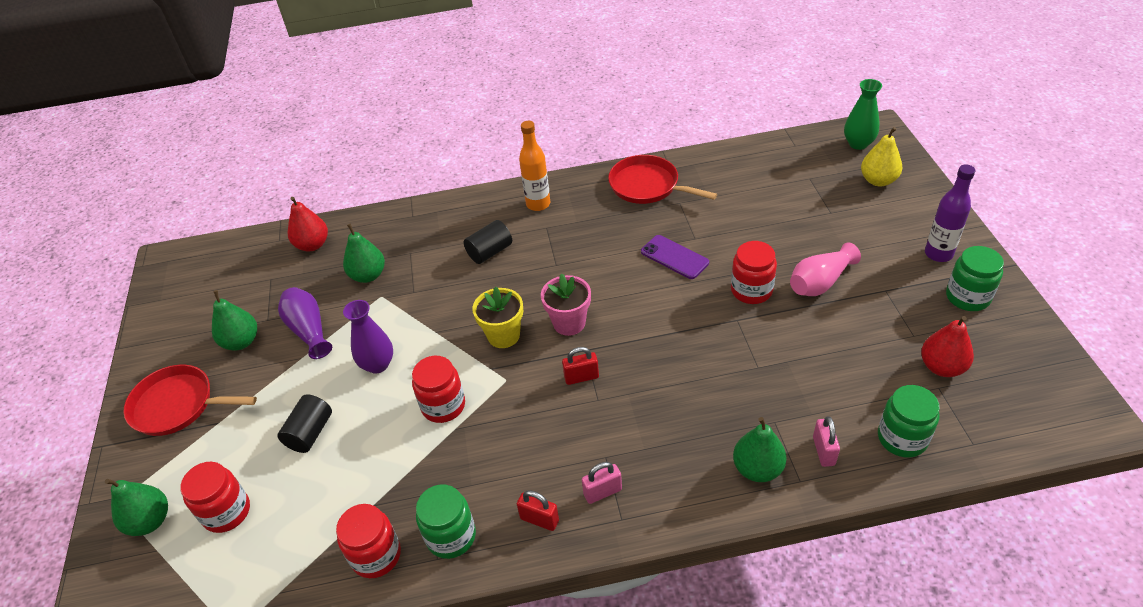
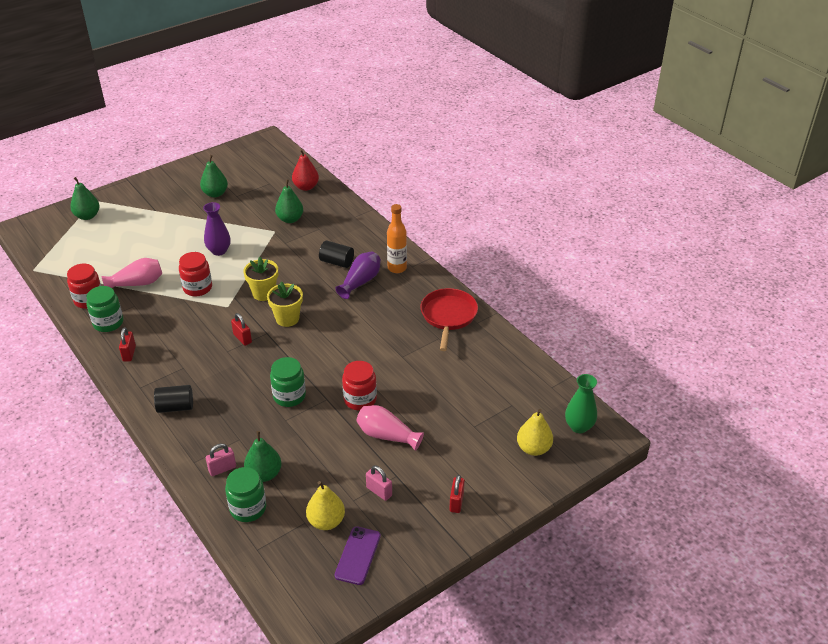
camera: 60 degrees right, 5 degrees down
red pan [123,365,257,436] -> none
red jar [180,462,250,533] -> none
black cylinder [277,394,332,453] -> black cylinder moved to [154,385,193,413]
purple vase [278,287,332,359] -> purple vase moved to [335,252,381,299]
pink flower pot [541,273,591,336] -> yellow flower pot [267,281,303,327]
pink padlock [582,462,622,504] -> pink padlock moved to [366,466,392,501]
purple phone [641,235,709,279] -> purple phone moved to [335,526,381,585]
green pear [733,417,787,482] -> green pear moved to [244,431,282,482]
red pear [921,316,974,377] -> yellow pear [306,481,345,530]
purple bottle [925,164,976,262] -> red padlock [449,475,465,513]
green jar [946,246,1004,311] -> green jar moved to [270,357,306,407]
none -> pink vase [102,258,162,288]

